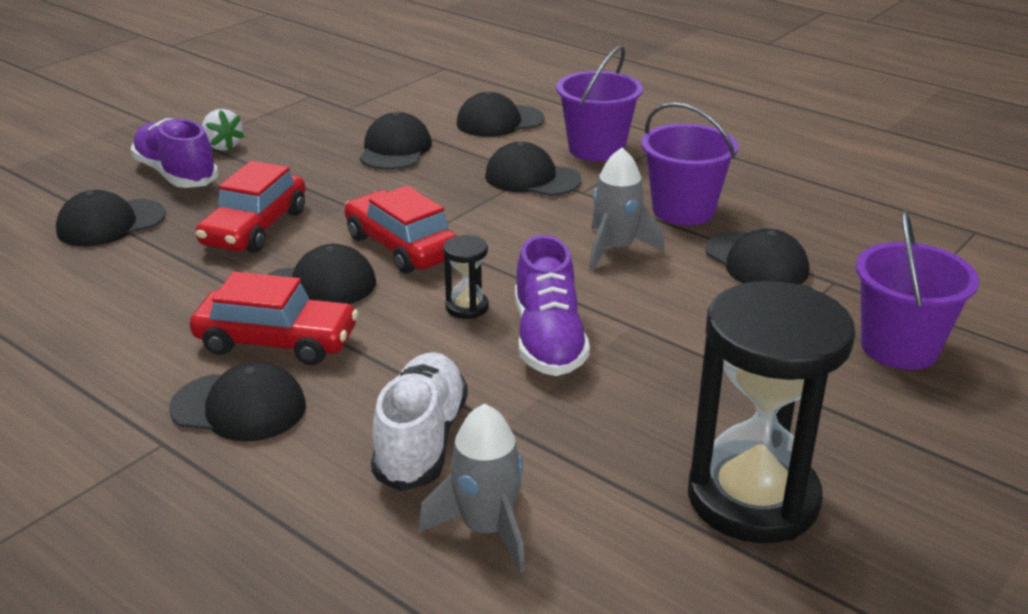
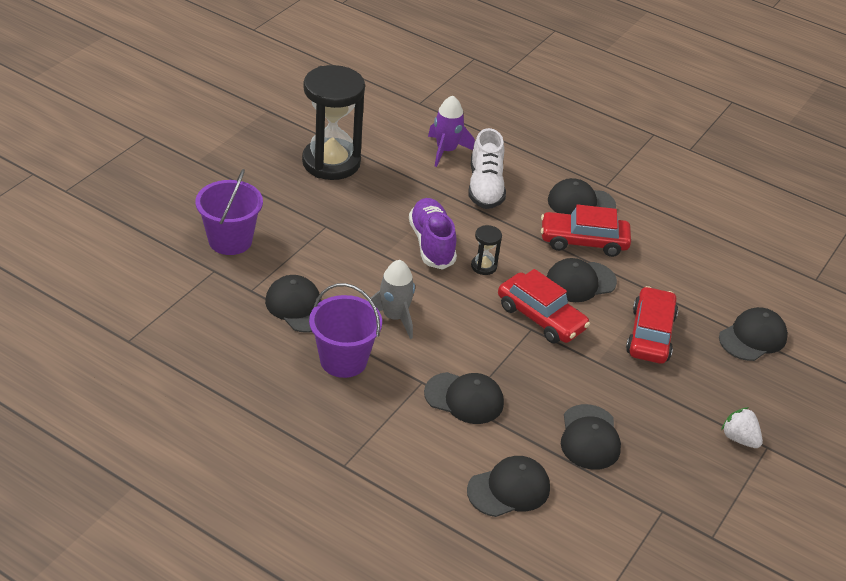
camera: 170 degrees right, 10 degrees up
purple shoe [130,118,218,188] -> none
grey rocket [418,404,525,573] -> purple rocket [428,95,475,167]
purple bucket [556,46,643,161] -> none

